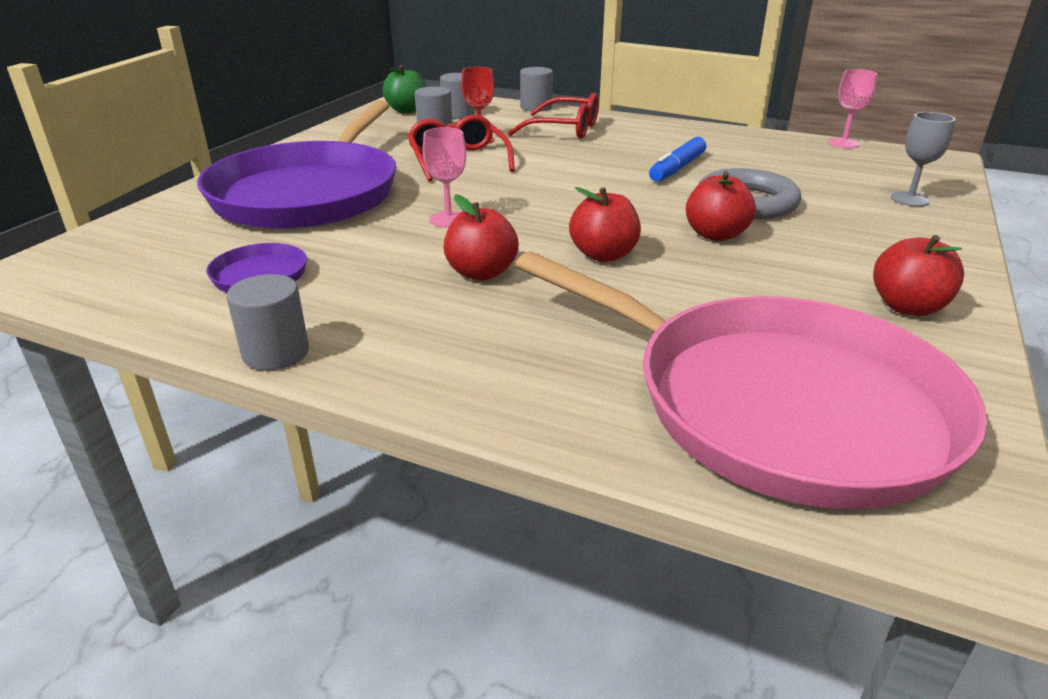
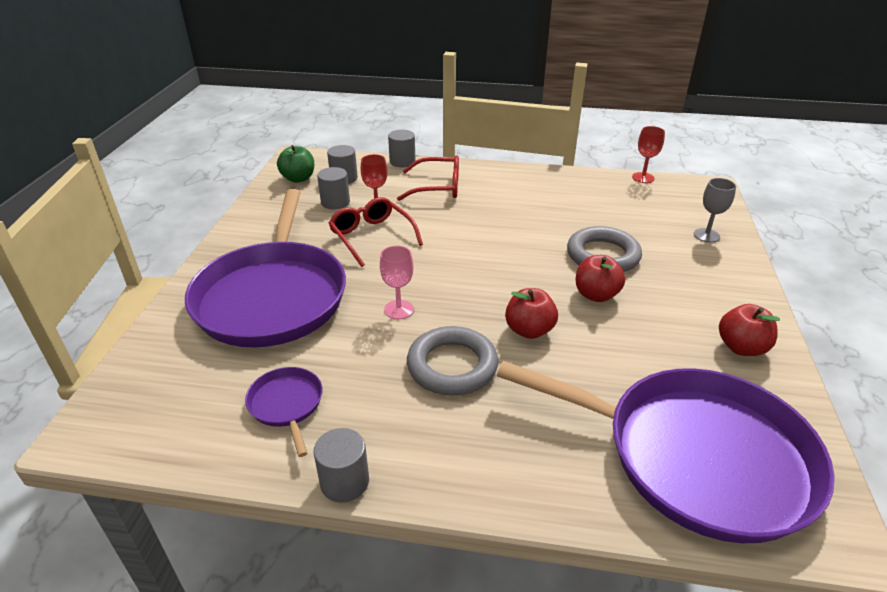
camera: 15 degrees left, 5 degrees up
red apple [444,194,519,281] -> grey ring [407,326,498,396]
pink pan [515,252,987,509] -> purple pan [497,361,835,543]
blue marker [649,137,706,181] -> none
pink goblet [828,69,877,148] -> red goblet [632,126,665,183]

